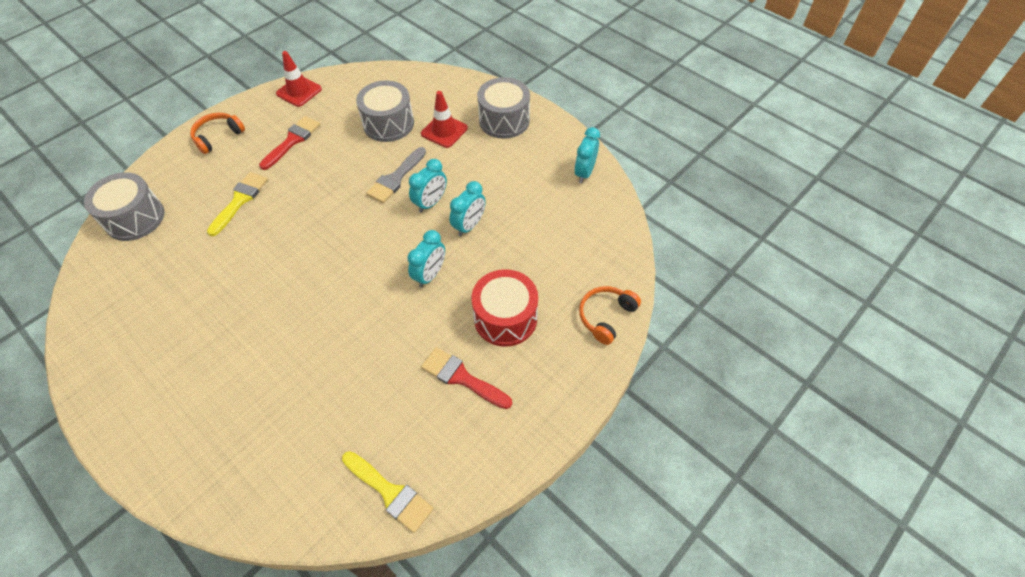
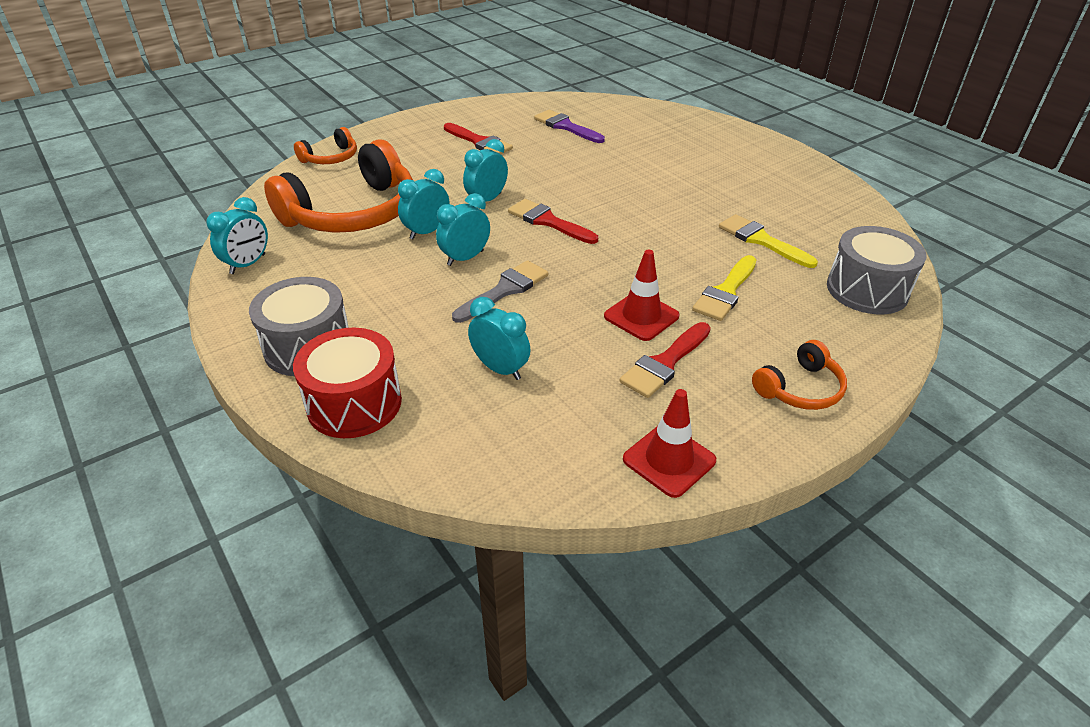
camera: 170 degrees left, 15 degrees down
yellow brush [342,451,434,533] -> yellow brush moved to [719,214,818,268]
grey drum [356,80,414,142] -> turquoise clock [468,297,531,380]
red traffic cone [421,91,468,148] -> red traffic cone moved to [604,249,680,341]
red drum [471,269,538,347] -> red drum moved to [293,327,402,438]
none -> orange headphones [264,139,413,233]
none -> red brush [508,199,598,244]
none -> purple brush [534,110,605,143]

